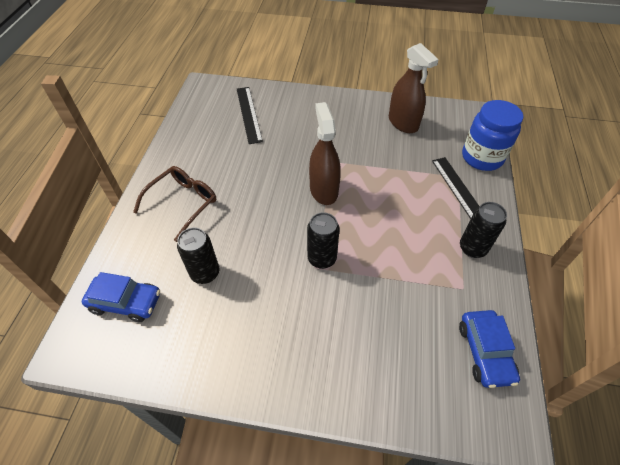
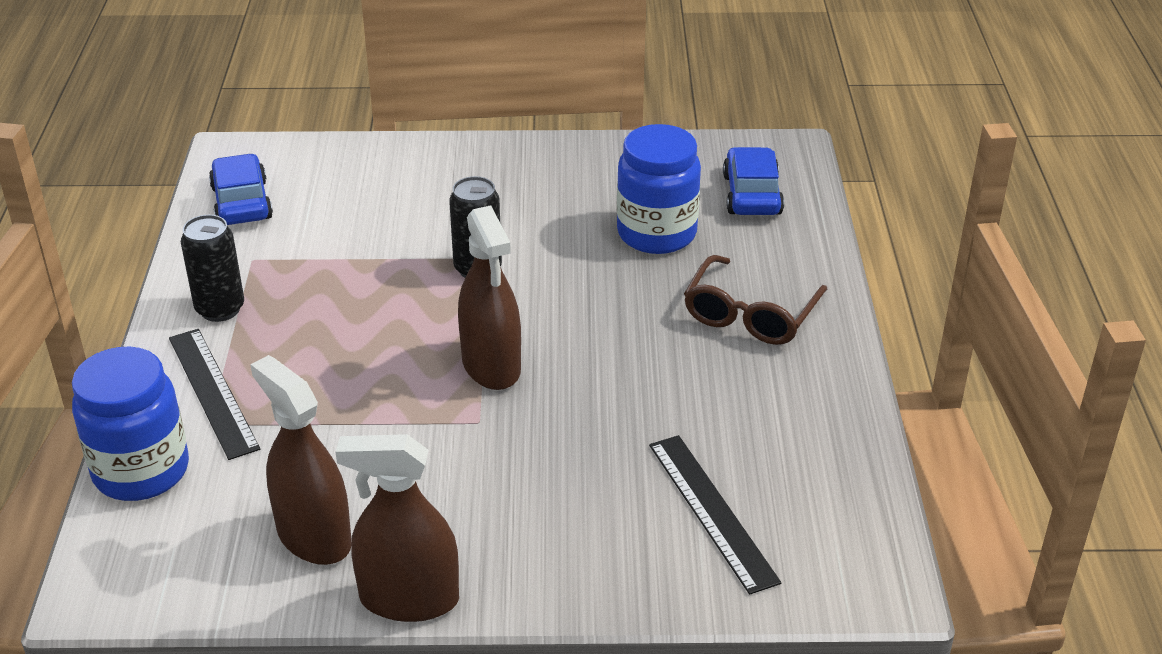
camera: 170 degrees right, 15 degrees down
blue car [82,272,160,322] -> blue car turned 90 degrees clockwise [723,147,784,215]
black can [177,227,219,284] -> blue jar [617,124,701,254]
none -> brown spray bottle [336,434,459,622]

